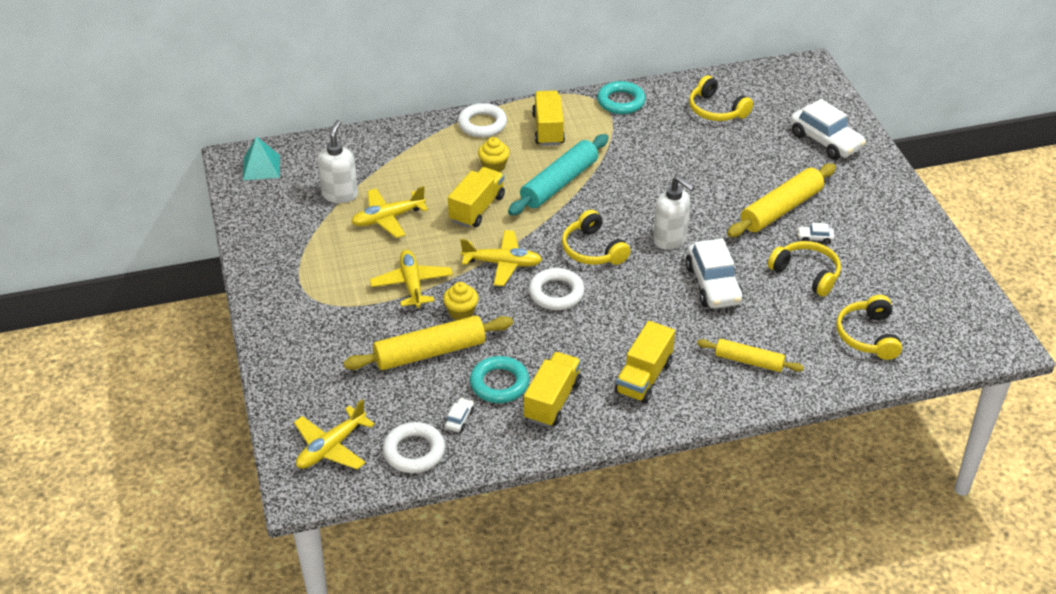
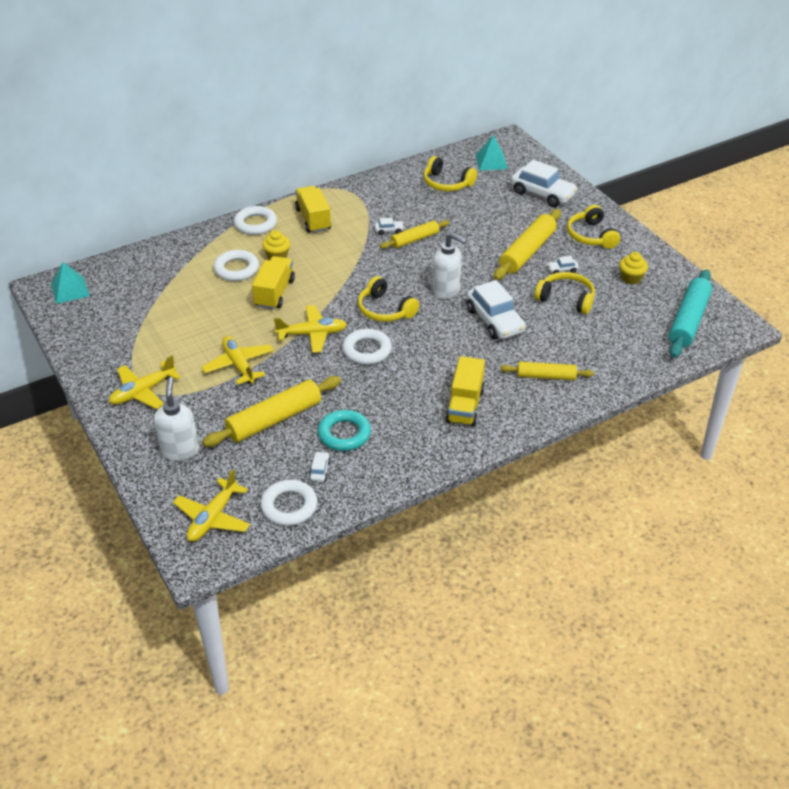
camera: 15 degrees left, 0 degrees up
white soap dispenser [317,120,358,203] -> white soap dispenser moved to [154,377,199,461]
yellow plane [351,186,428,238] -> yellow plane moved to [109,355,181,409]
yellow cupcake [443,282,478,320] -> yellow cupcake moved to [619,252,648,284]
turquoise rolling pin [508,134,609,216] -> turquoise rolling pin moved to [669,269,712,358]
yellow truck [524,352,582,427] -> none
turquoise ring [597,81,646,114] -> none
yellow headphones [836,295,902,360] -> yellow headphones moved to [567,205,620,249]
none -> white ring [214,250,259,281]
none -> white car [375,218,404,235]
none -> yellow rolling pin [380,220,449,249]
none -> turquoise pyramid [476,135,508,170]

